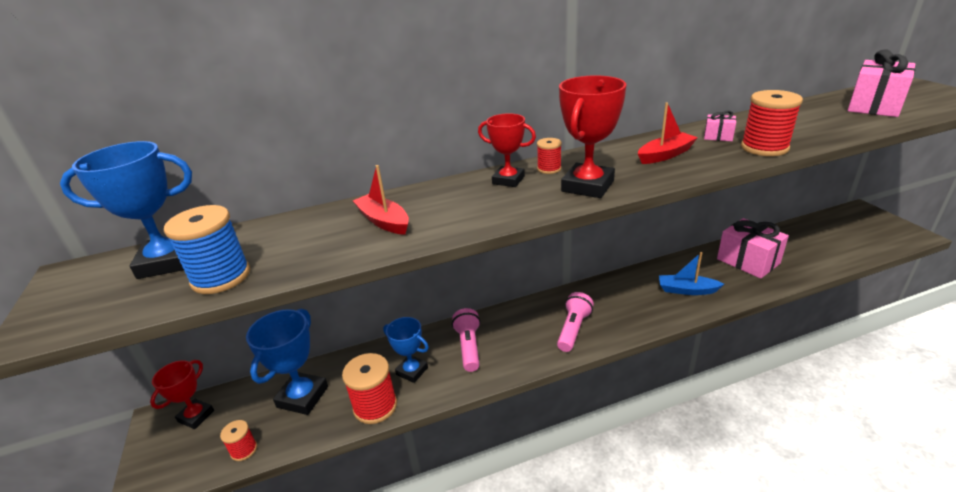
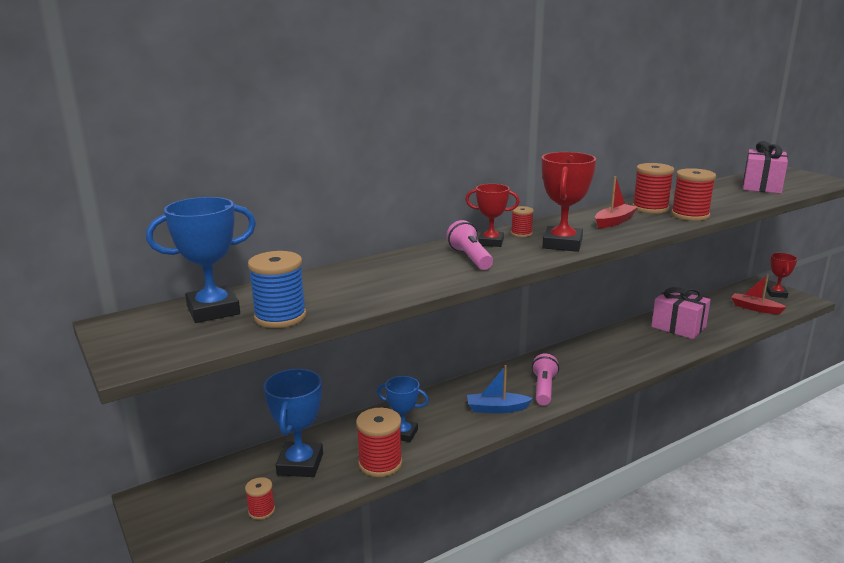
camera: 15 degrees left, 10 degrees down
red trophy [150,360,214,429] -> red trophy moved to [766,253,798,298]
red boat [353,165,409,235] -> red boat moved to [731,274,787,314]
pink flashlight [452,308,481,372] -> pink flashlight moved to [447,220,493,270]
blue boat [659,252,724,295] -> blue boat moved to [467,365,533,413]
pink gift [704,110,736,141] -> red spool [632,163,674,214]

